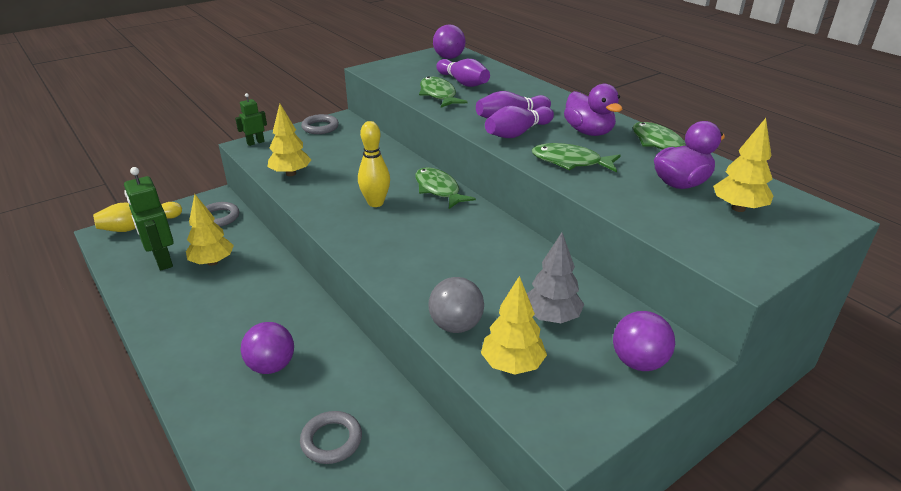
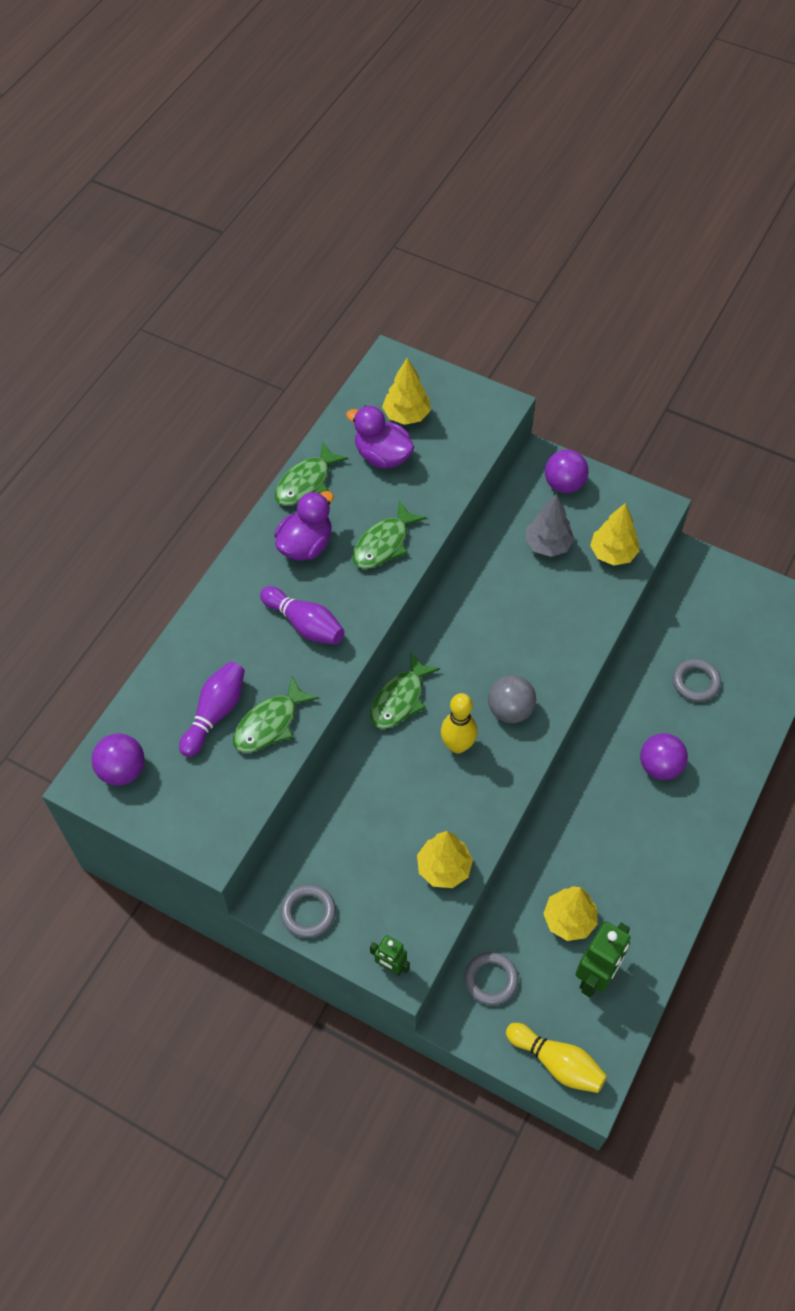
camera: 115 degrees left, 25 degrees up
grey ball [428,277,484,333] -> grey ball moved to [488,675,536,723]
purple bowling pin [485,106,554,138] -> none
green fish [532,143,621,172] -> green fish turned 45 degrees clockwise [353,501,426,569]

